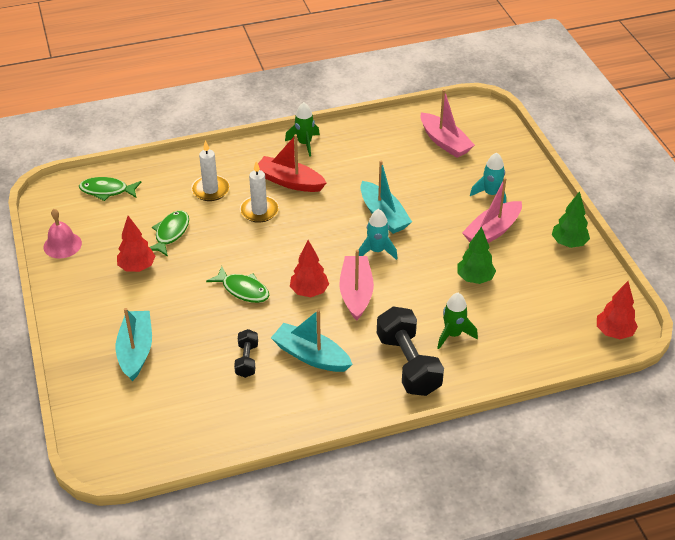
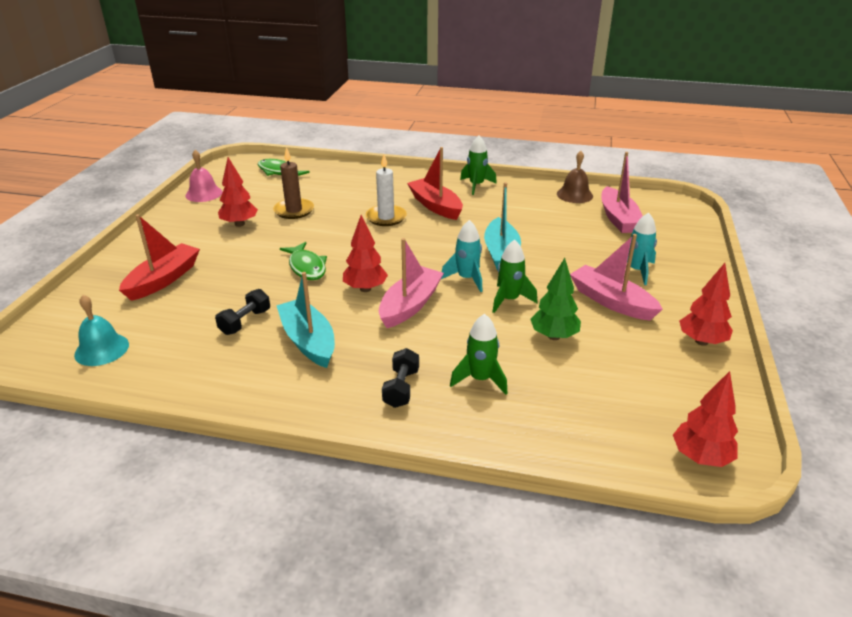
camera: 30 degrees right, 10 degrees down
turquoise boat [116,308,152,381] -> red boat [119,214,200,301]
green fish [149,210,189,257] -> brown candle [273,147,314,219]
white candle [191,140,230,201] -> none
black dumbbell [377,306,444,396] -> black dumbbell [382,348,419,408], size x0.52
pink boat [462,178,522,243] -> pink boat turned 60 degrees clockwise [570,234,663,320]
green tree [552,191,590,248] -> red tree [679,263,733,346]
none -> turquoise bell [74,295,129,366]
none -> green rocket [492,240,537,313]
none -> brown bell [557,151,593,203]

